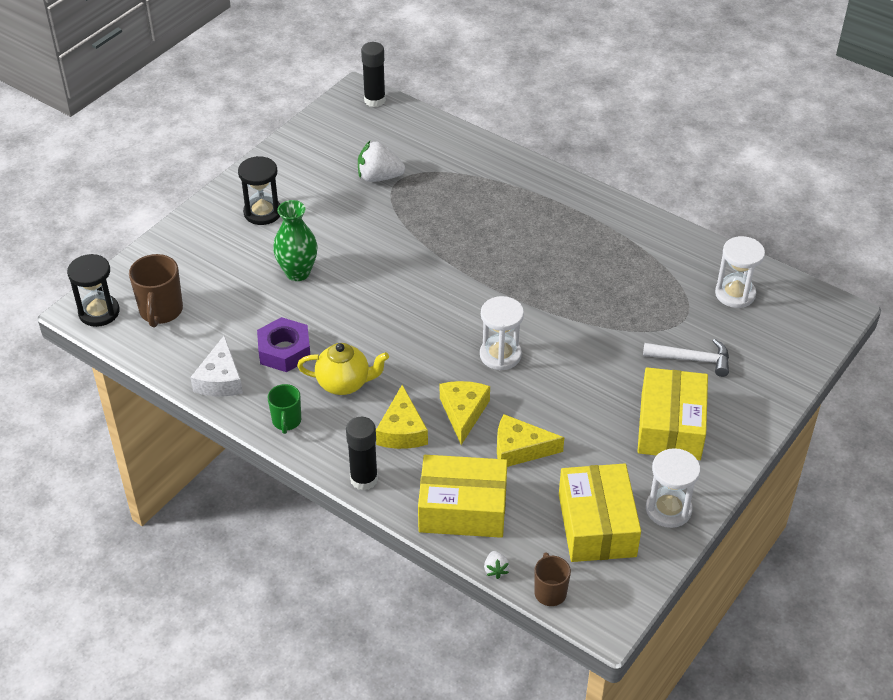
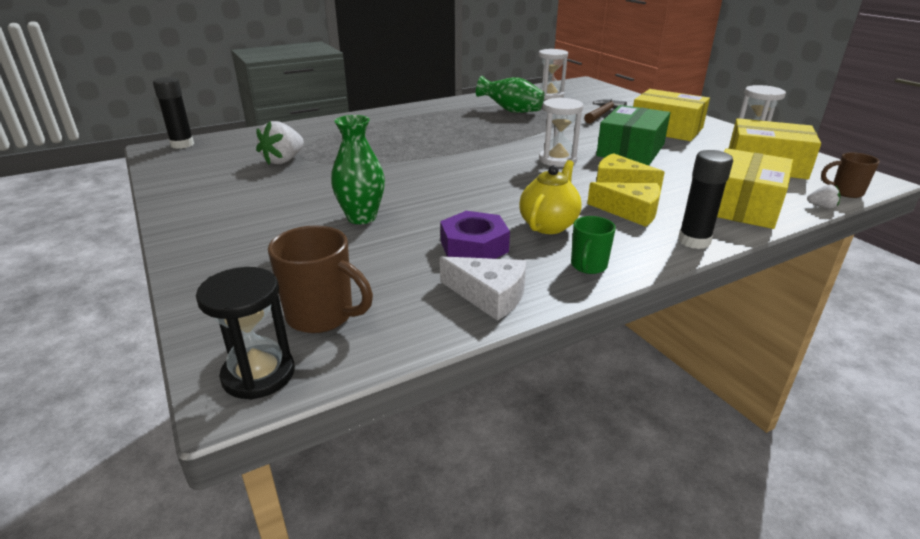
camera: 65 degrees left, 15 degrees down
black hourglass [238,156,280,225] -> none
green mug [268,384,301,434] -> green mug turned 90 degrees clockwise [571,216,616,274]
yellow cheese [497,414,564,467] -> none
white hammer [643,339,729,377] -> brown hammer [584,99,627,123]
none -> green vase [476,76,544,113]
none -> green box [596,105,670,165]

